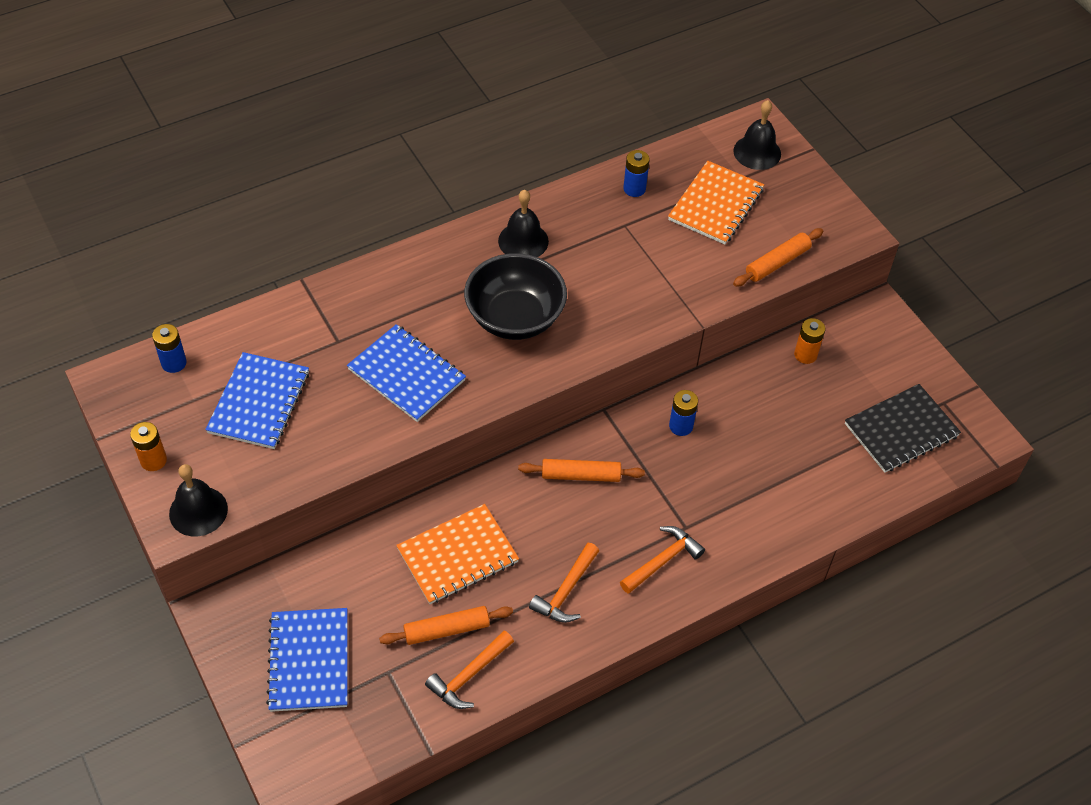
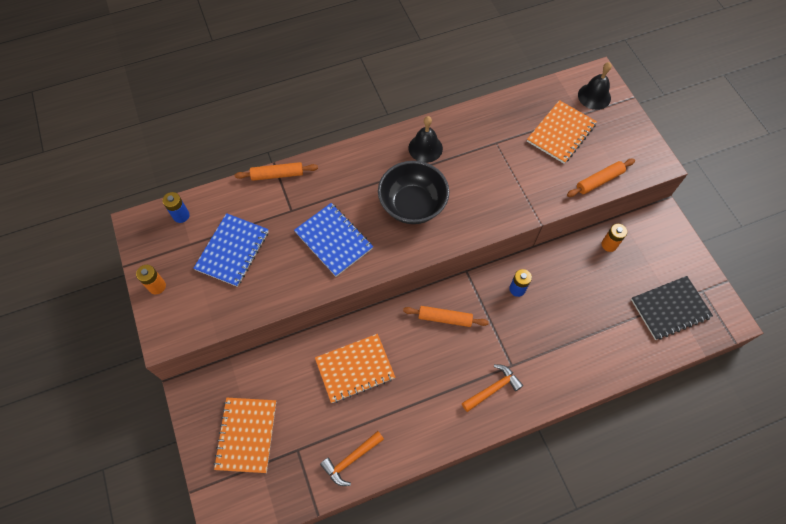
camera: 10 degrees right, 10 degrees up
black bell [169,464,228,537] -> none
blue notebook [266,608,347,712] -> orange notebook [214,398,276,473]
orange rolling pin [379,606,513,645] -> orange rolling pin moved to [235,162,318,181]
orange hammer [529,543,599,623] -> none
blue battery [623,150,650,197] -> none

